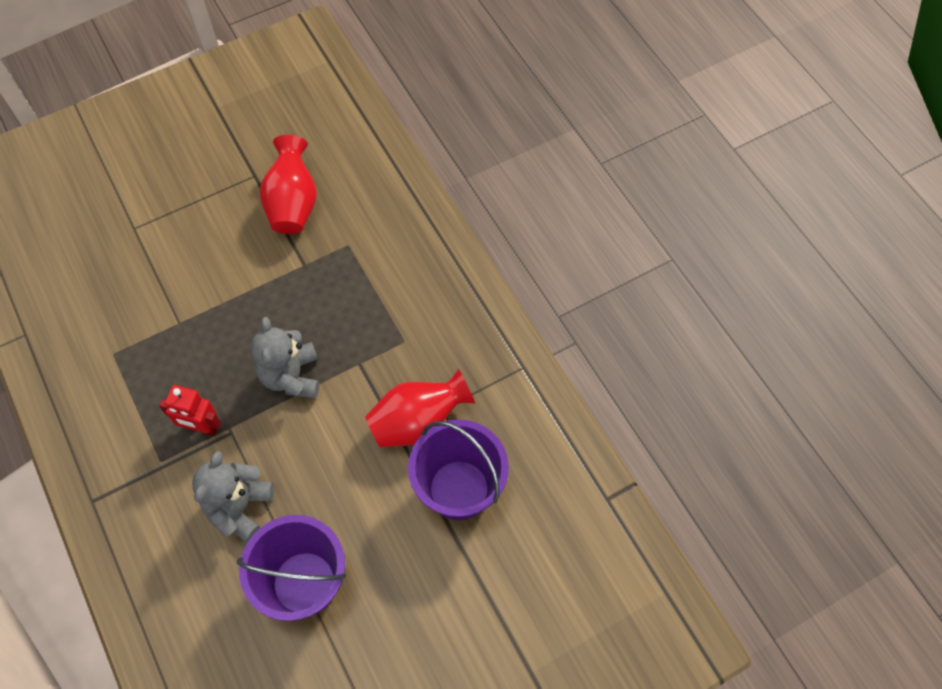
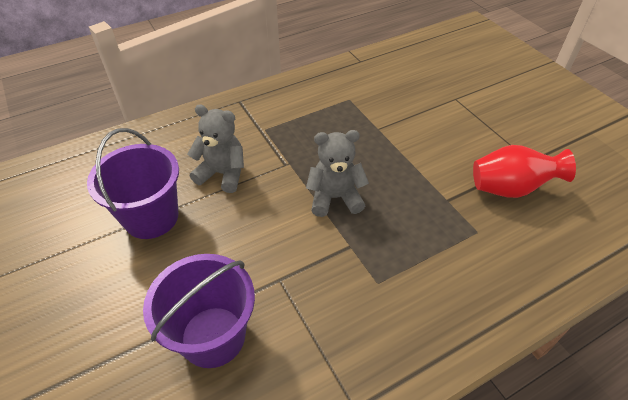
camera: 90 degrees right, 15 degrees down
red robot [159,385,221,436] -> none
red vase [365,369,476,448] -> none

